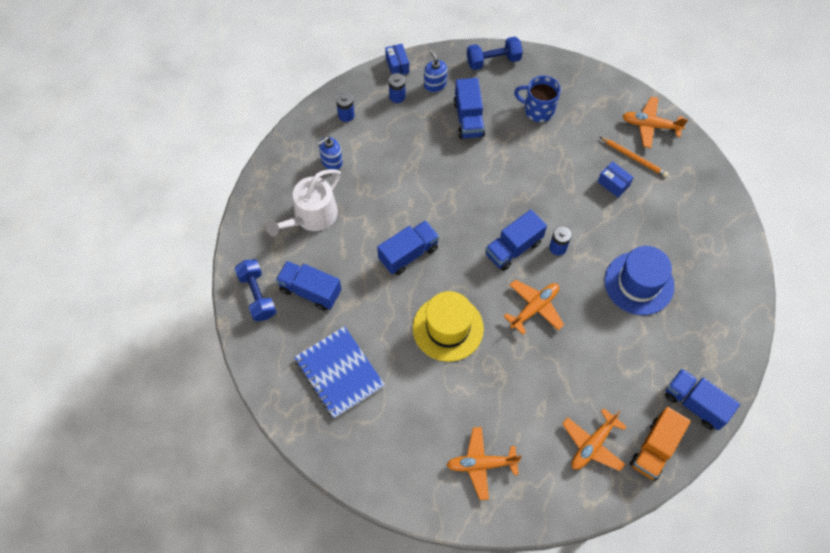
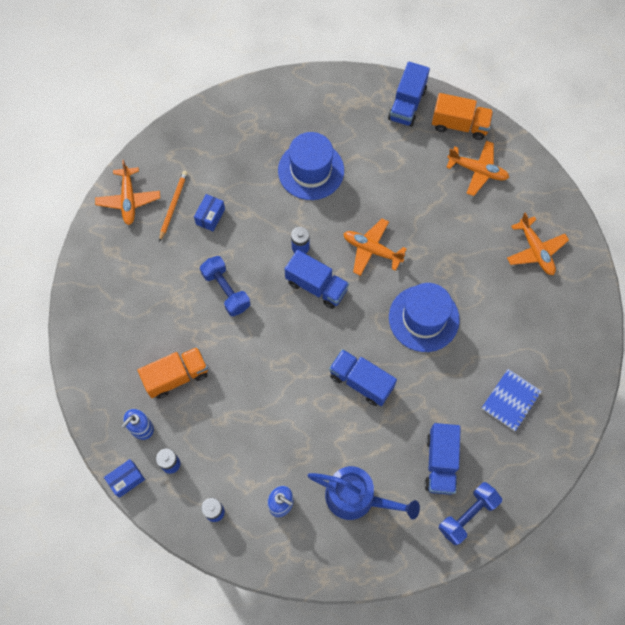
camera: 110 degrees left, 5 degrees up
white watering can [265,169,341,236] -> blue watering can [307,466,420,520]
blue notebook [294,326,385,419] -> blue notebook [481,369,542,431], size x0.66
yellow hat [413,291,484,362] -> blue hat [389,283,460,352]
blue truck [454,78,485,139] -> orange truck [138,347,208,399]
blue dumbbell [467,37,523,70] -> blue dumbbell moved to [200,256,250,317]
blue mug [514,75,561,122] -> none

